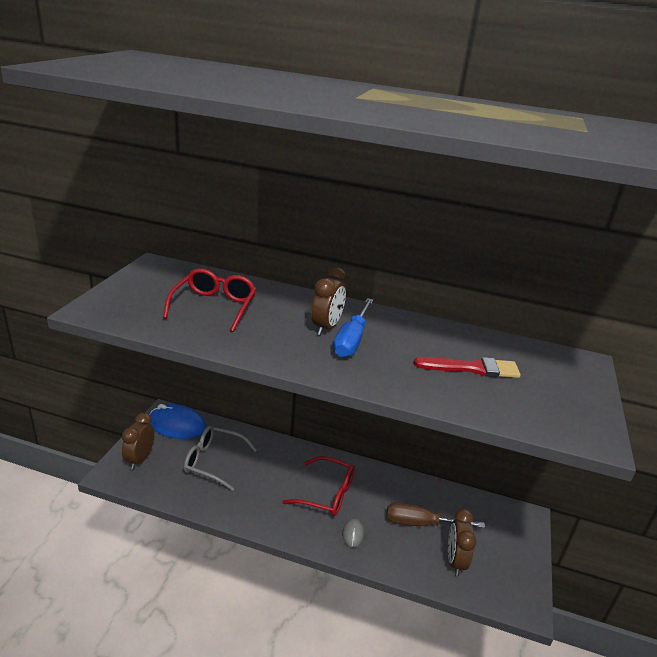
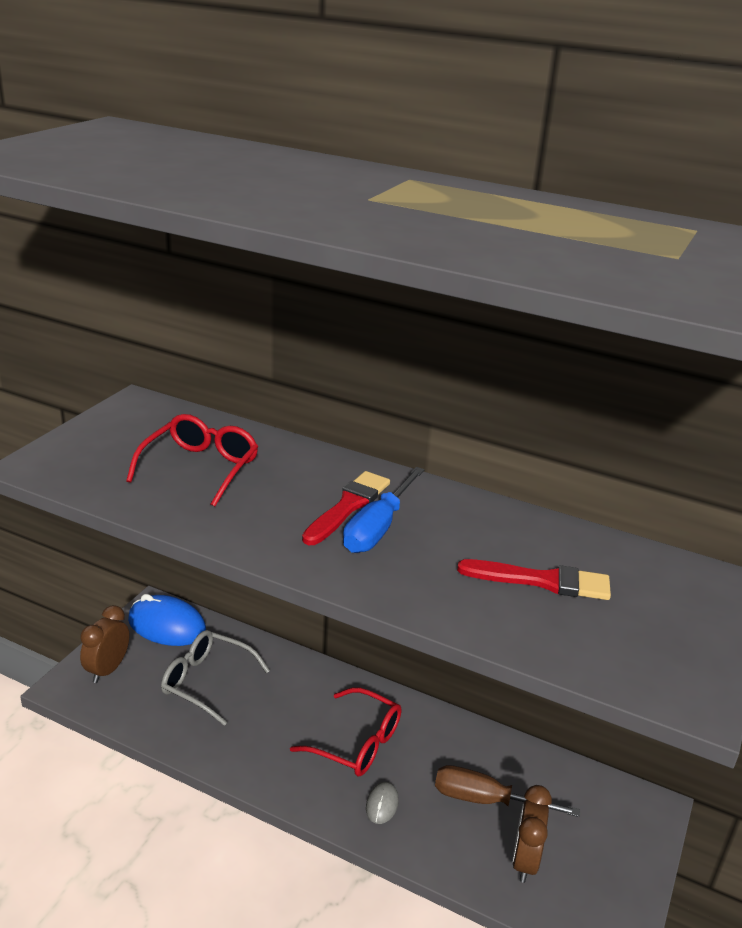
camera: 10 degrees right, 0 degrees up
brown clock [311,268,347,335] -> red brush [302,471,390,545]

